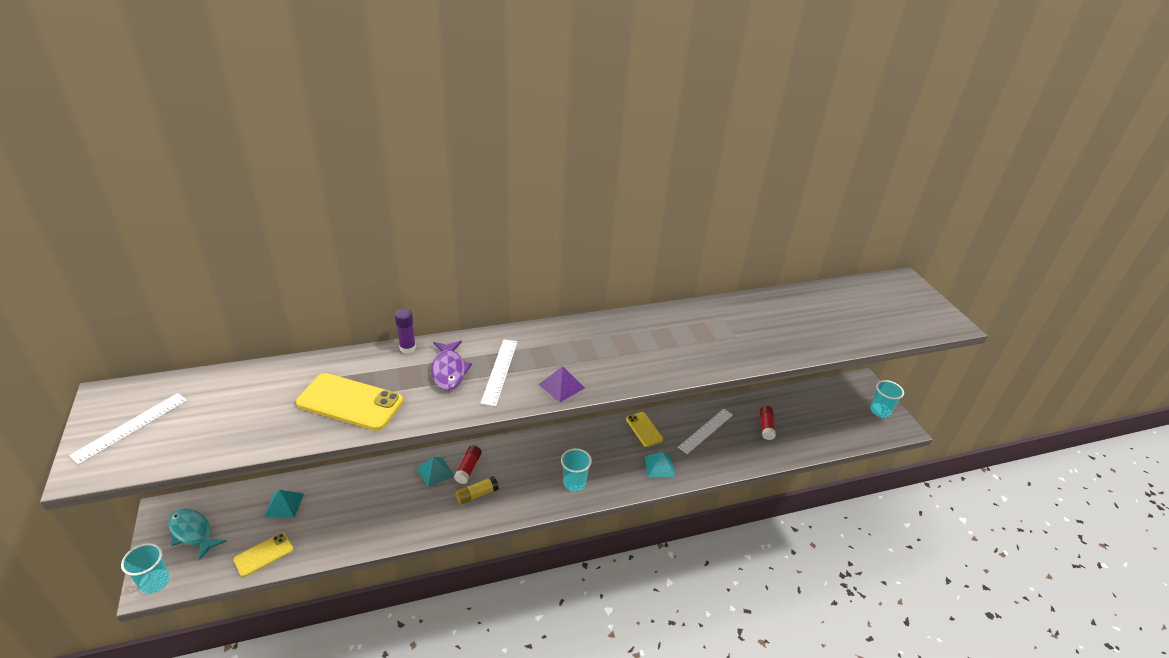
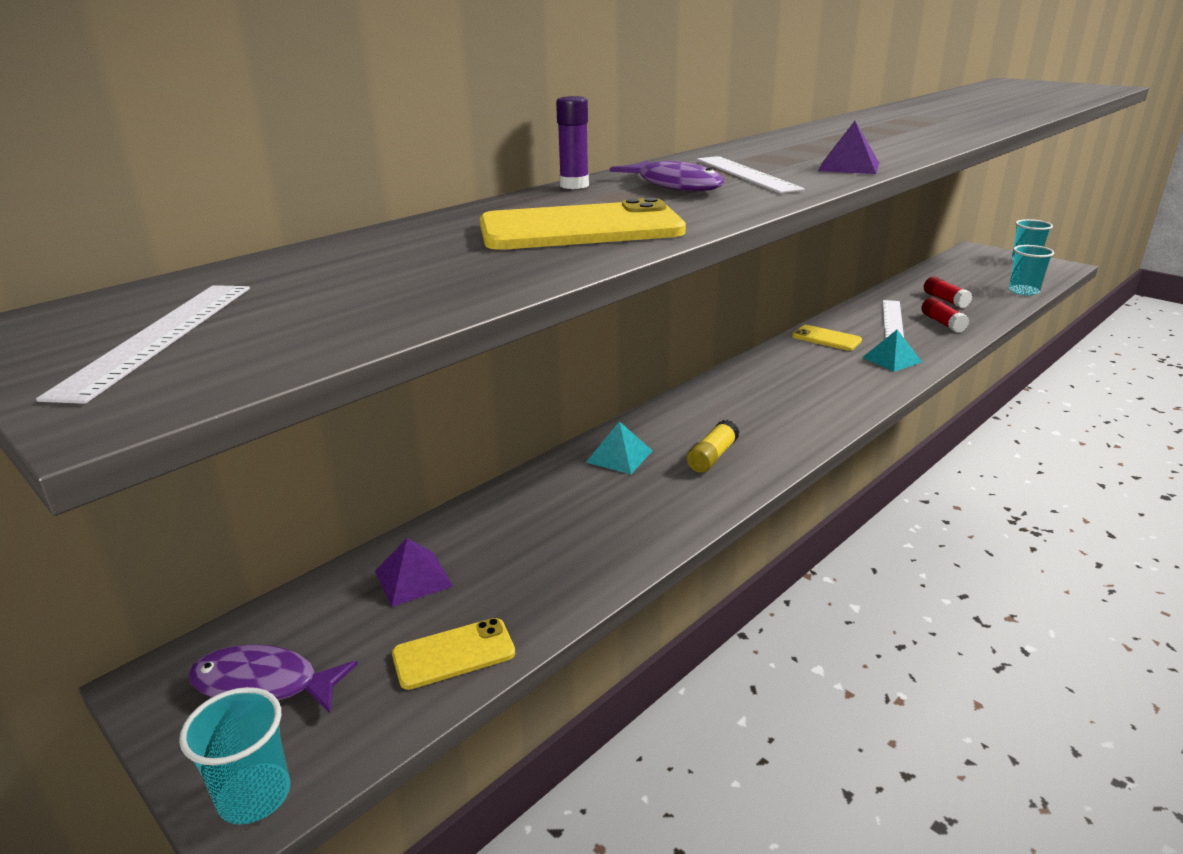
camera: 25 degrees left, 10 degrees down
turquoise fish [168,508,227,560] -> purple fish [188,644,358,713]
yellow phone [233,533,294,577] -> yellow phone turned 45 degrees clockwise [392,618,515,690]
turquoise pyramid [264,490,304,518] -> purple pyramid [375,538,453,607]
red glue stick [454,445,481,484] -> red glue stick moved to [922,297,969,333]
turquoise cup [561,448,592,491] -> turquoise cup moved to [1009,245,1054,296]

